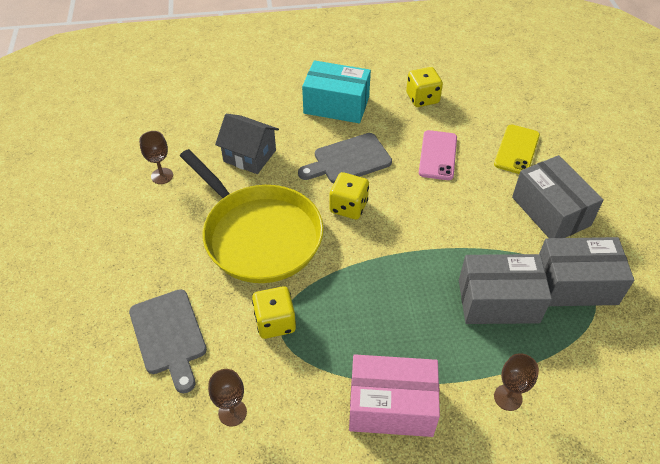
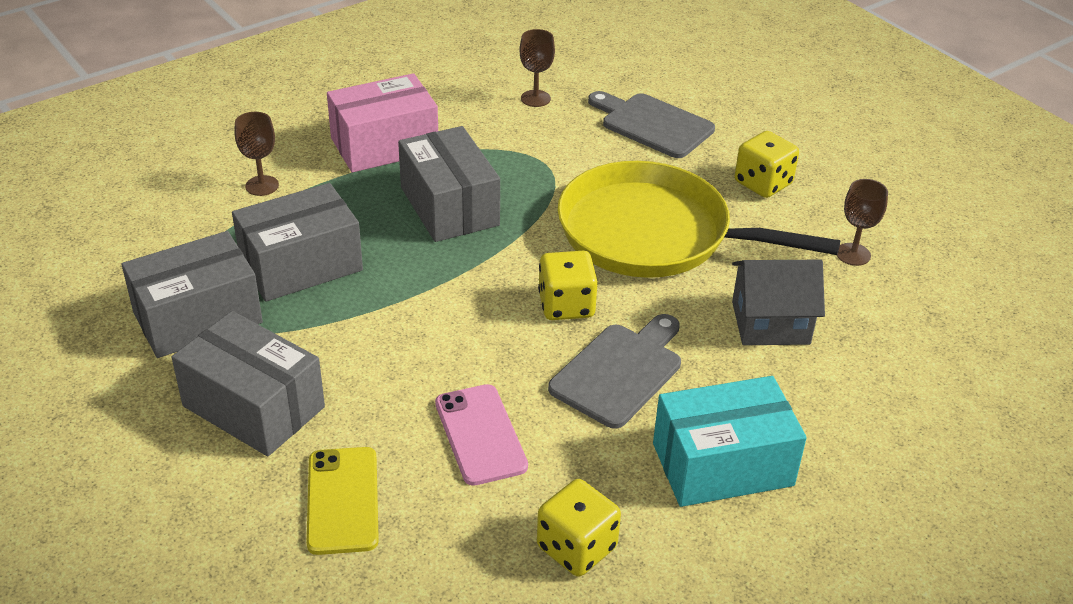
camera: 150 degrees right, 10 degrees down
yellow dice [252,286,296,339] -> yellow dice moved to [735,131,799,198]
none -> grey box [398,126,500,242]

